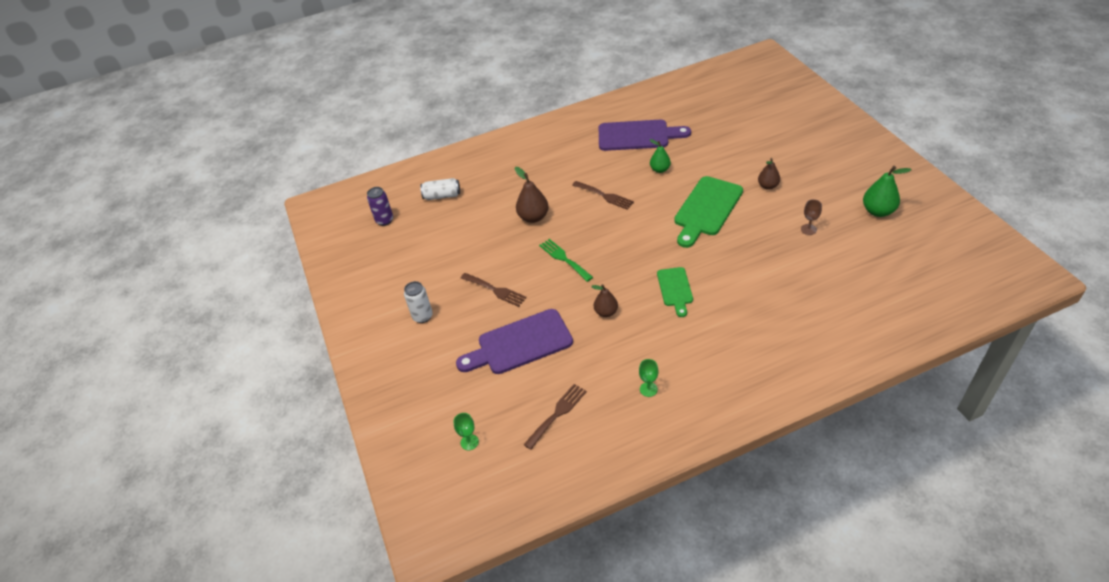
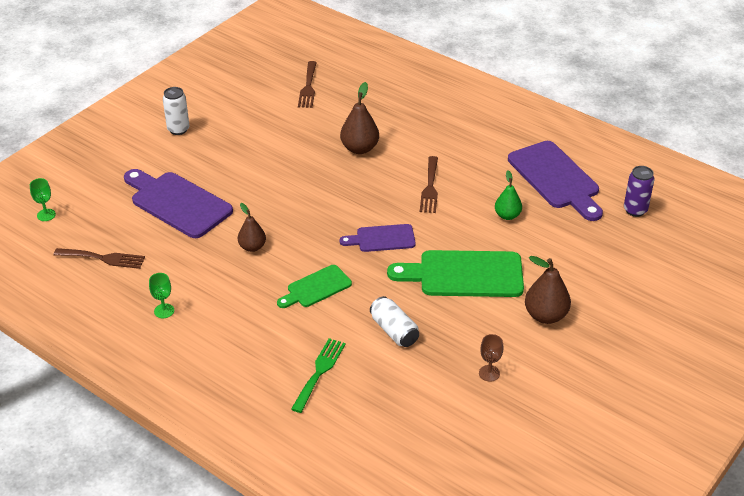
camera: 55 degrees right, 5 degrees down
purple can [367,187,393,226] -> purple can moved to [624,166,654,217]
white can [420,178,460,200] -> white can moved to [370,296,419,347]
brown fork [461,273,527,307] -> brown fork moved to [298,61,317,108]
green fork [539,239,593,282] -> green fork moved to [291,338,346,413]
brown pear [758,158,780,190] -> brown pear [525,256,571,324], size x1.51
green pear [863,166,912,217] -> none
none -> purple cutting board [339,224,416,252]

